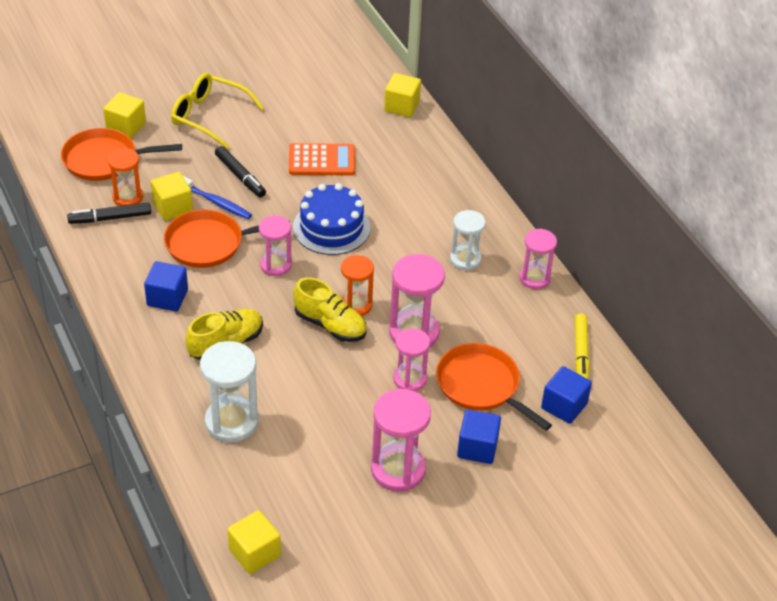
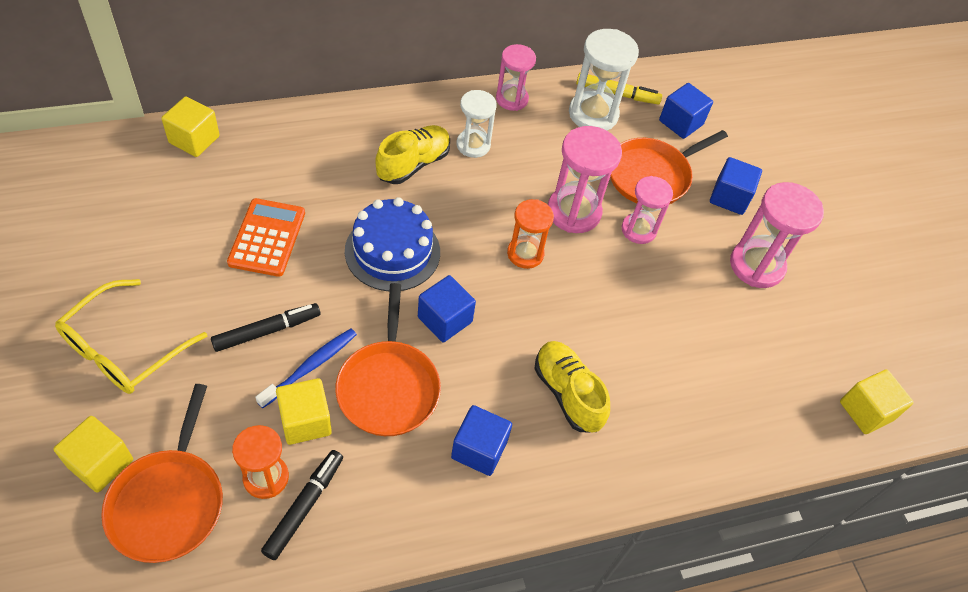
camera: 85 degrees left, 10 degrees up
black marker [67,203,151,224] -> black marker turned 150 degrees counterclockwise [261,450,343,560]
white hourglass [200,341,259,442] -> white hourglass moved to [569,29,639,130]
pink hourglass [259,215,292,276] -> blue cube [418,275,476,342]
yellow shoe [293,277,367,342] -> yellow shoe moved to [375,125,450,184]

